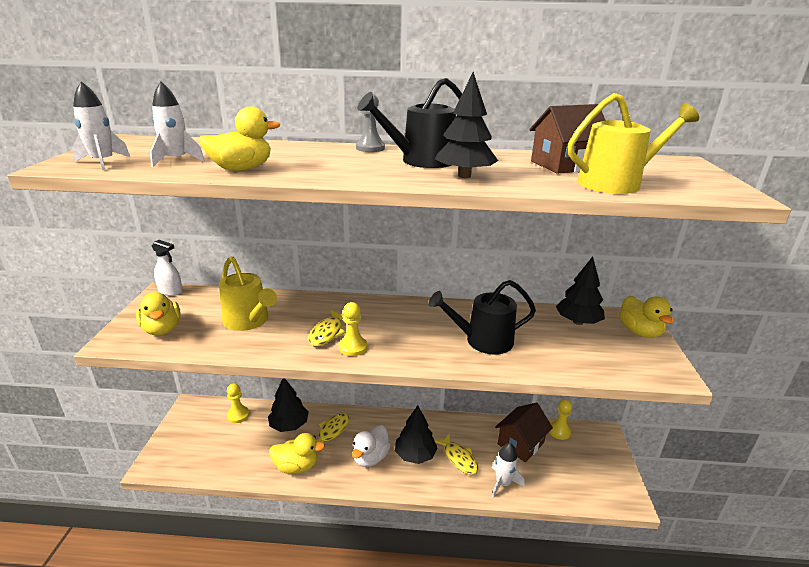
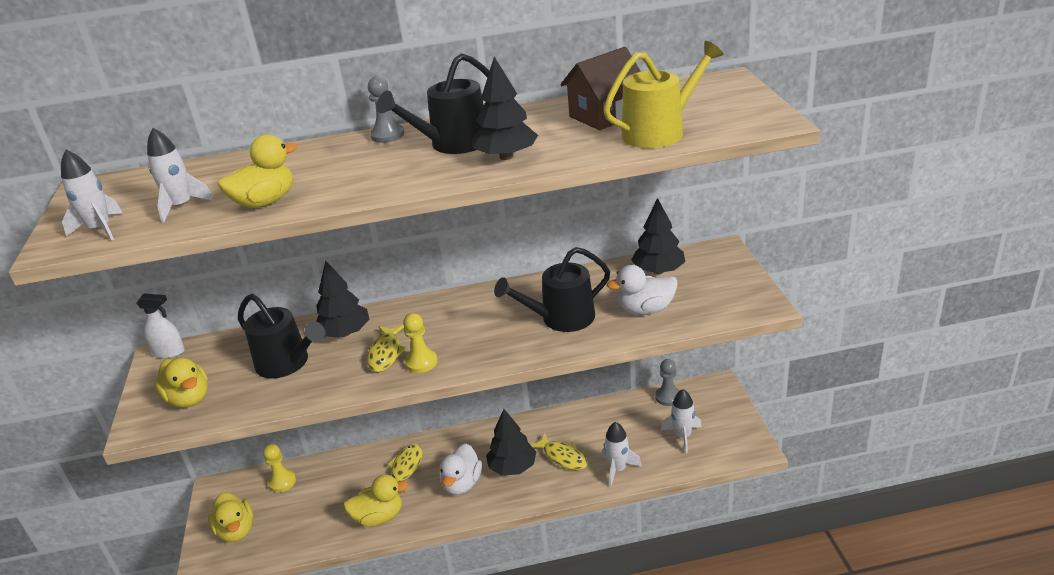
camera: 10 degrees left, 5 degrees up
yellow watering can [219,256,277,331] -> black watering can [238,294,325,378]
black tree [268,379,309,432] -> black tree moved to [316,260,369,338]
brown house [495,402,553,462] -> none
yellow pawn [549,399,572,440] -> grey pawn [655,359,680,406]
yellow duck [619,296,674,338] -> yellow duck moved to [208,492,253,542]
none -> white duck [607,265,678,315]
none -> white rocket [661,389,702,453]

